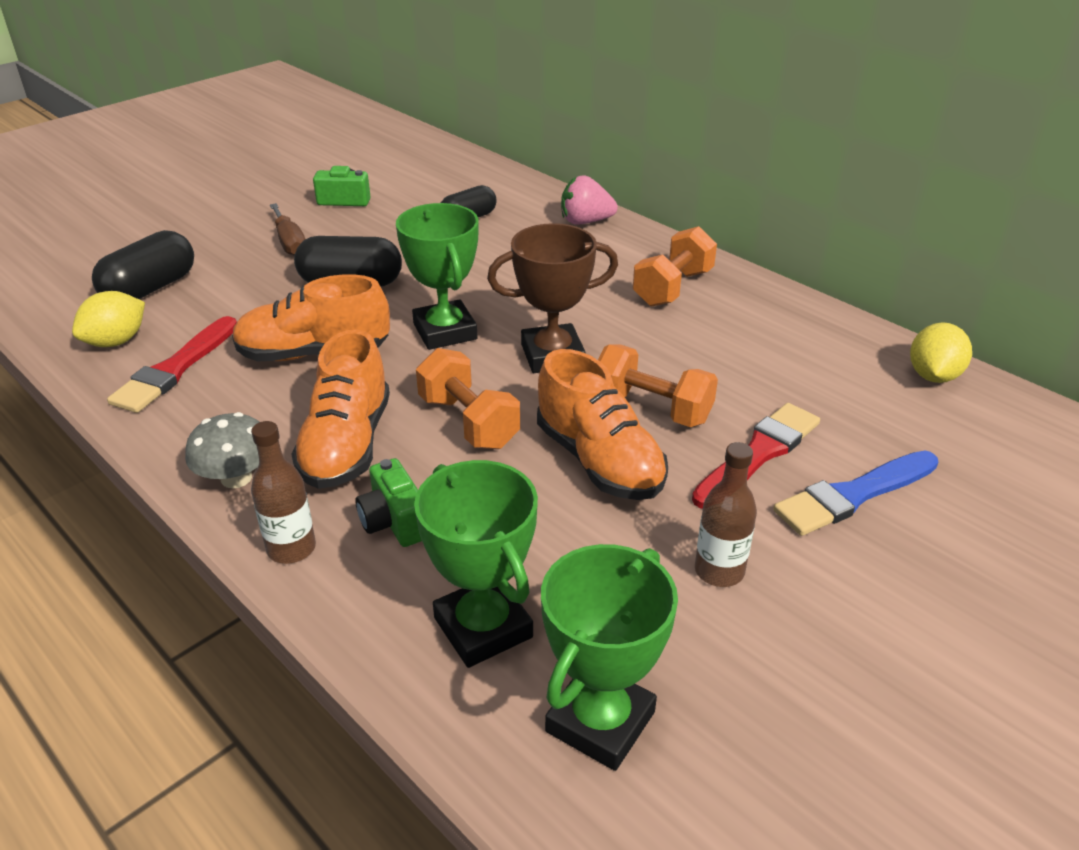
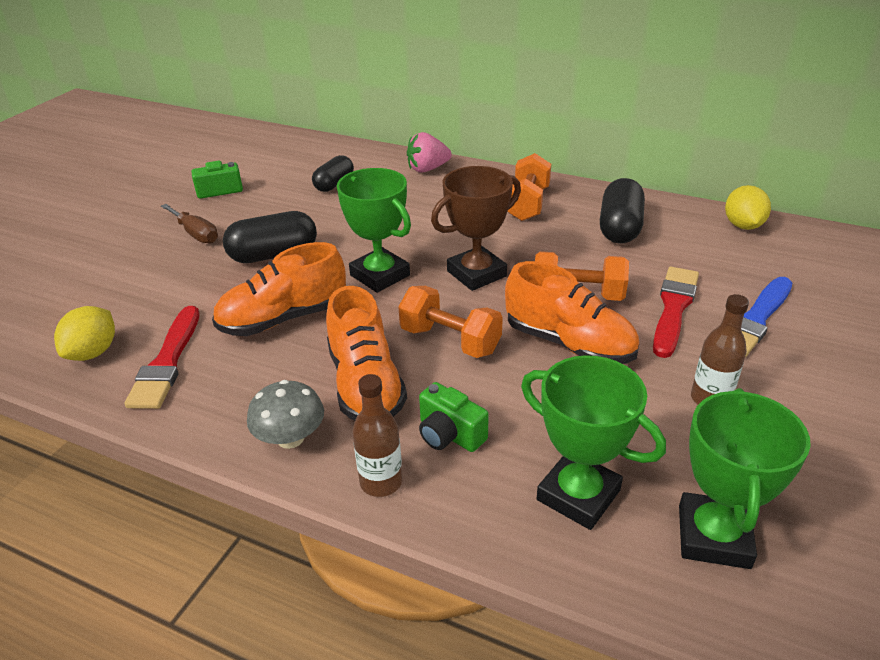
camera: 20 degrees left, 0 degrees up
black capsule [92,230,194,299] -> black capsule moved to [600,178,645,244]

